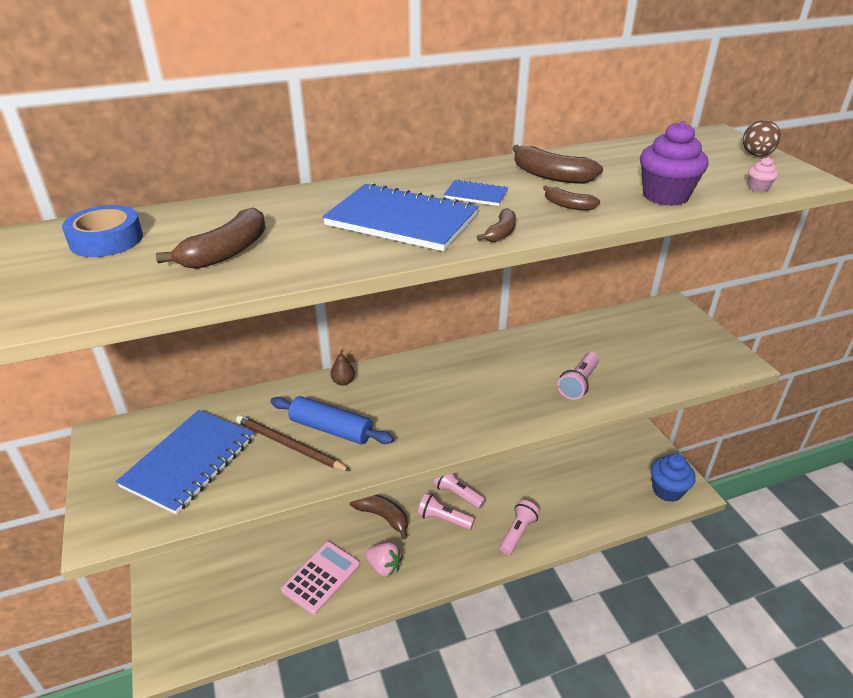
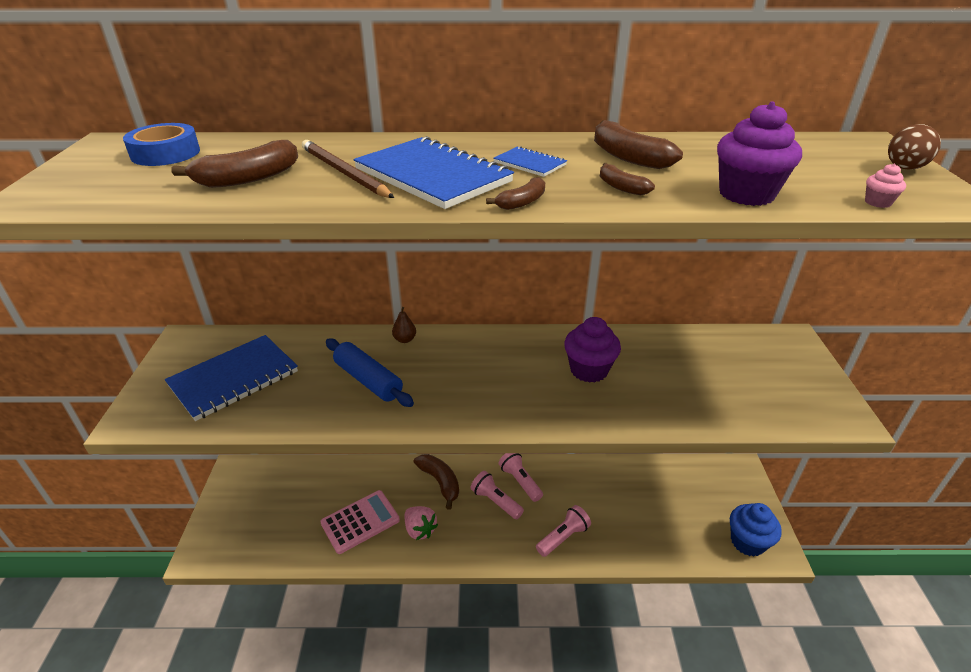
camera: 20 degrees right, 0 degrees up
brown pencil [236,415,350,471] -> brown pencil moved to [302,140,394,198]
pink flashlight [557,352,599,400] -> none
none -> purple cupcake [564,317,621,383]

